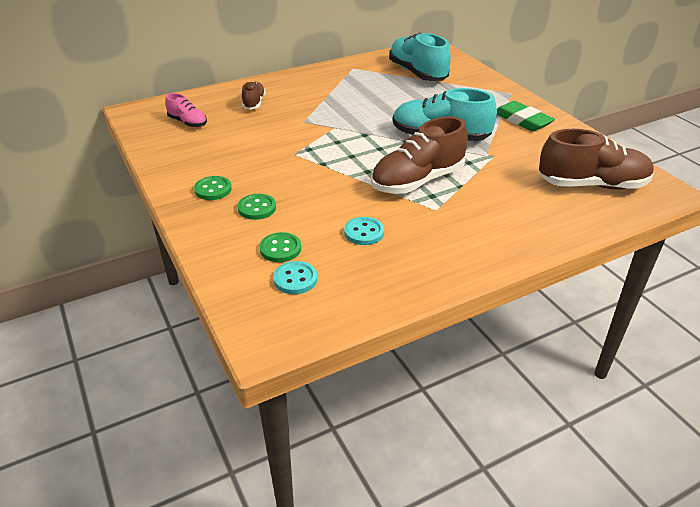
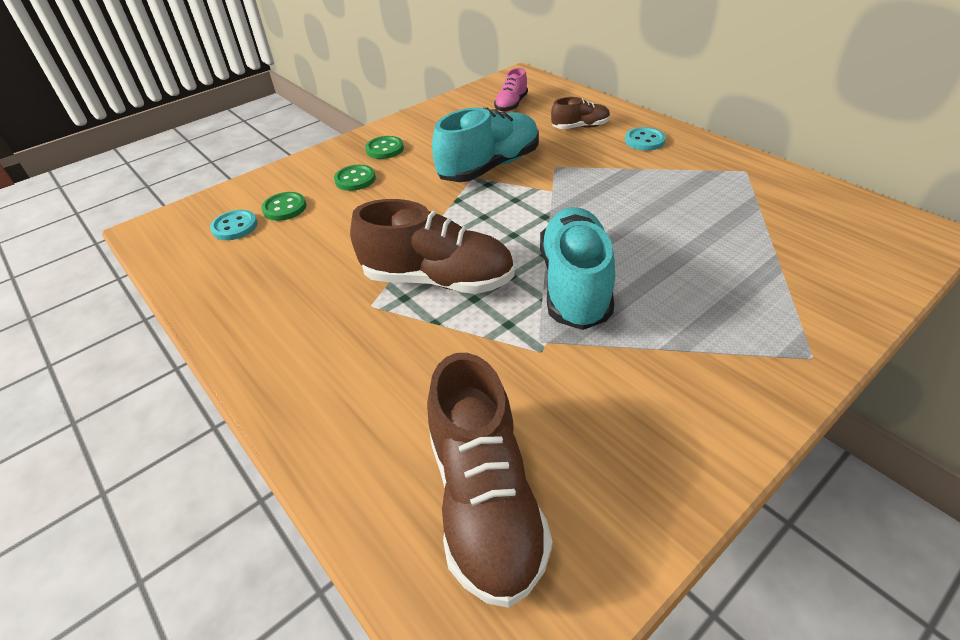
camera: 80 degrees right, 5 degrees up
turquoise button [344,217,384,245] -> turquoise button moved to [625,127,666,151]
brown shoe [371,116,468,194] -> brown shoe turned 150 degrees clockwise [350,199,515,294]
turquoise shoe [389,33,451,81] -> turquoise shoe moved to [432,108,539,182]
green eraser [497,101,555,131] -> none

